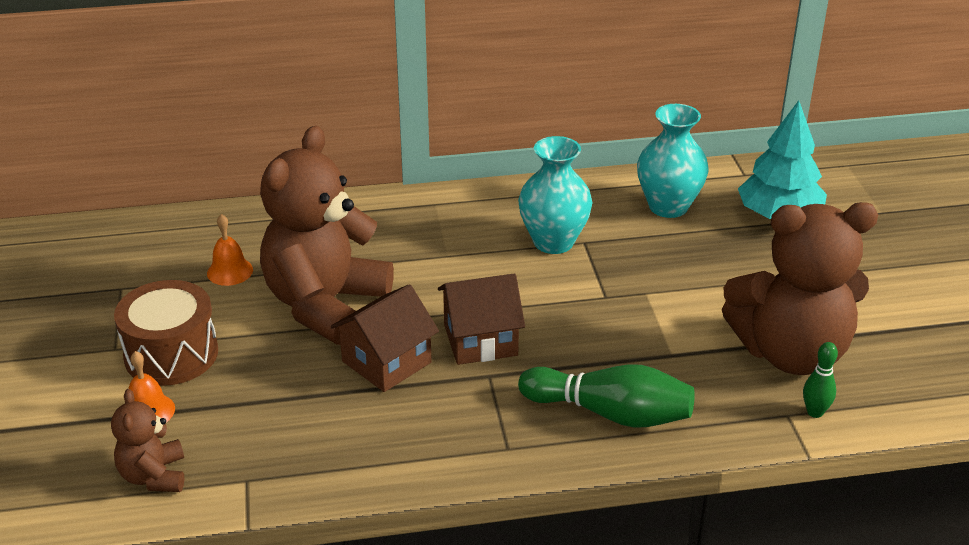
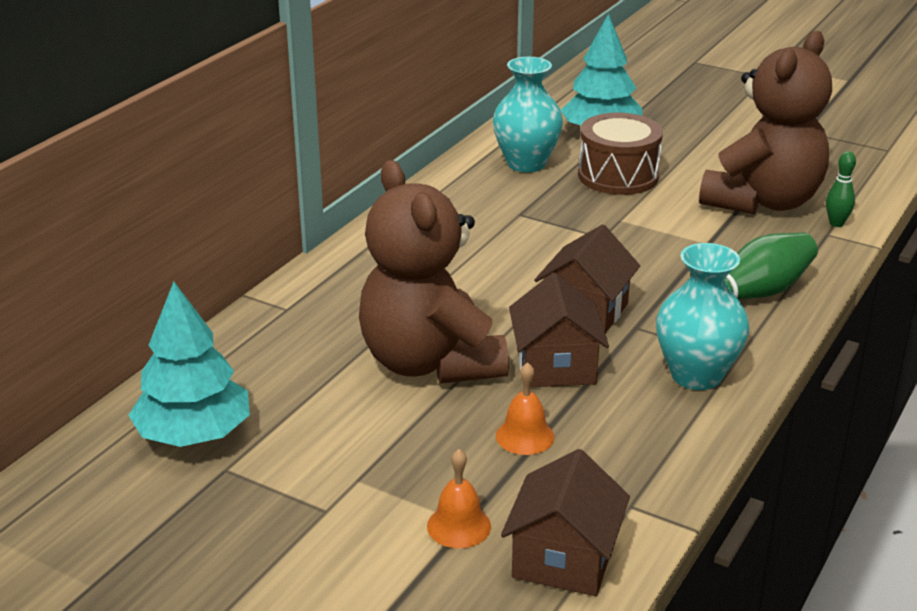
camera: 50 degrees left, 5 degrees down
brown teddy bear [111,389,184,492] -> brown house [501,449,630,596]
brown drum [114,280,218,386] -> brown drum moved to [578,113,663,195]
orange bell [207,214,253,286] -> orange bell moved to [496,362,554,455]
turquoise vase [518,136,592,254] -> turquoise vase moved to [656,243,749,390]
none -> turquoise tree [128,282,250,447]

